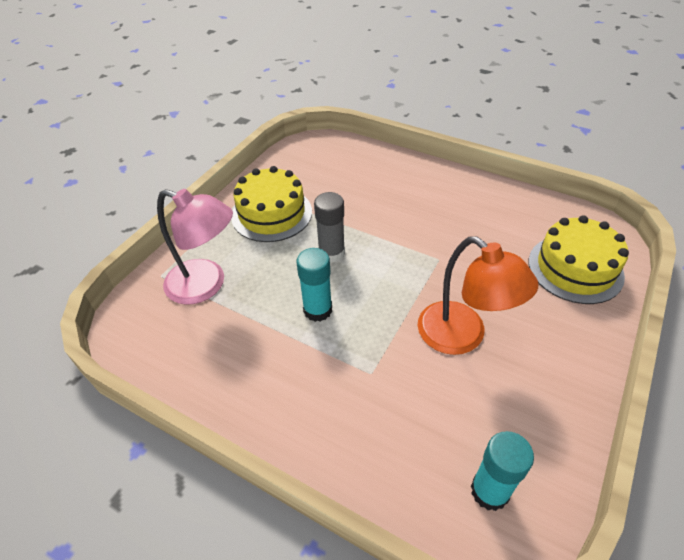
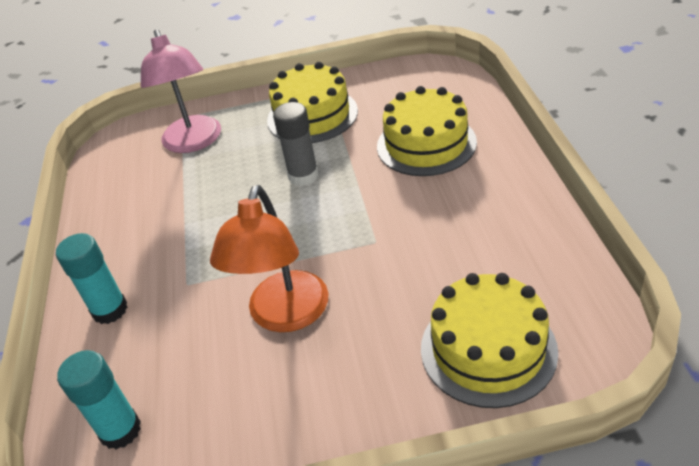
camera: 55 degrees right, 5 degrees down
turquoise glue stick [297,248,332,322] -> turquoise glue stick moved to [56,233,128,324]
none -> yellow cake [377,86,477,176]

